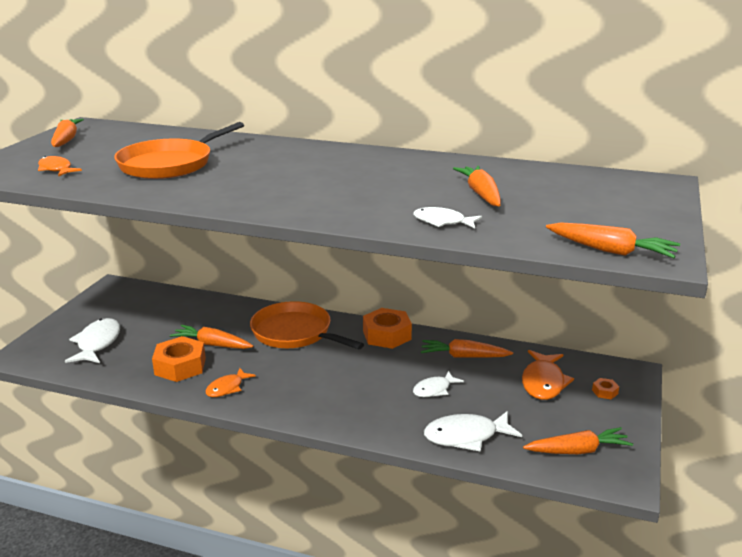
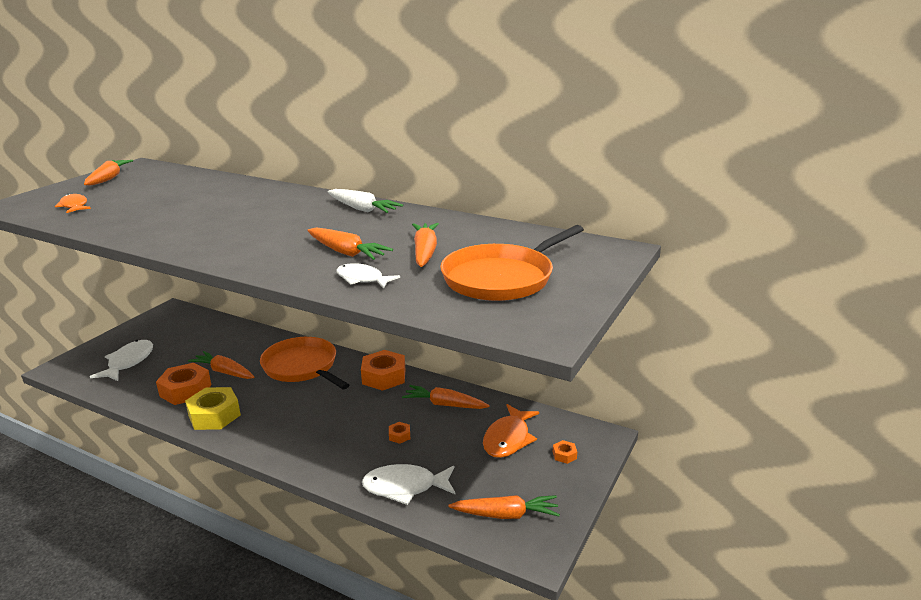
camera: 10 degrees right, 0 degrees up
orange pan [114,122,244,179] -> orange pan moved to [440,225,584,301]
orange fish [206,368,256,397] -> yellow nut [185,387,241,430]
white fish [413,371,464,397] -> orange nut [389,422,410,444]
orange carrot [546,222,680,258] -> orange carrot moved to [307,227,393,260]
none -> white carrot [328,189,403,213]

